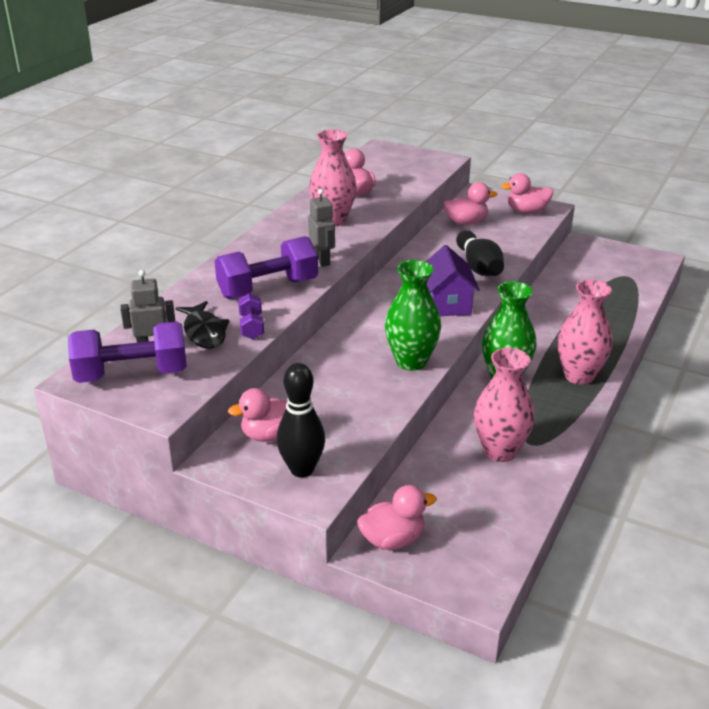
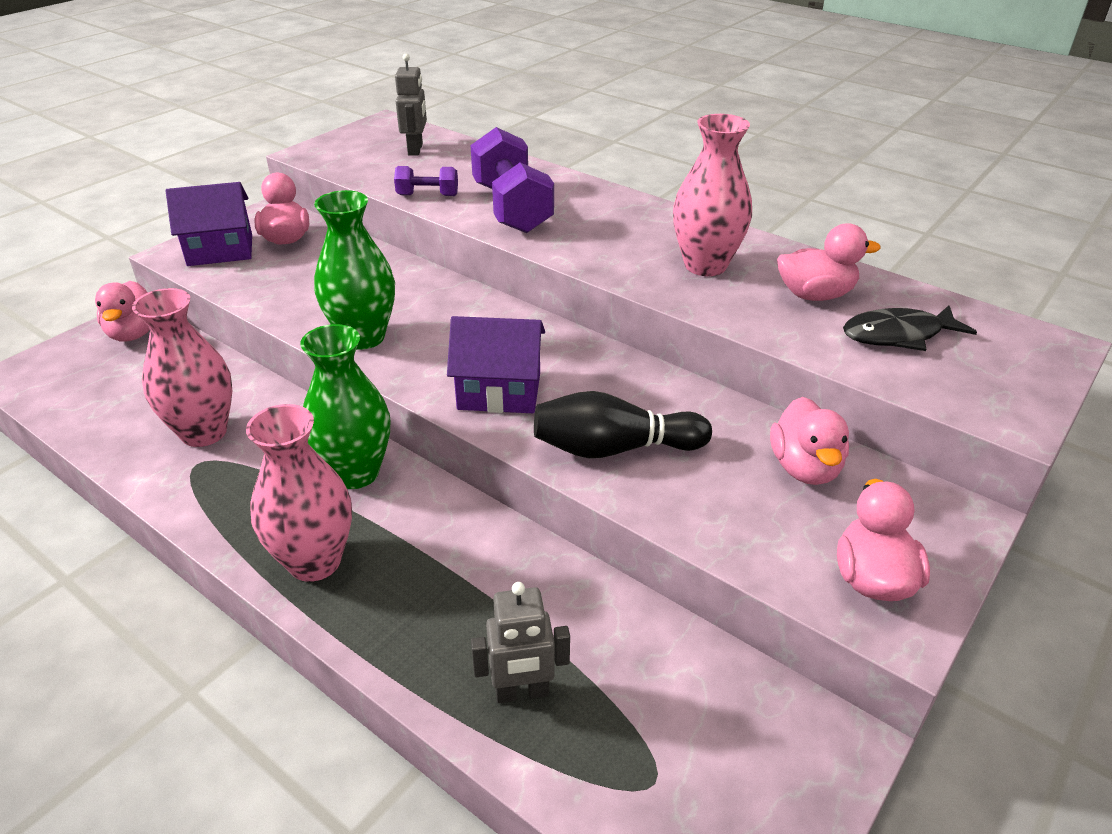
camera: 100 degrees right, 5 degrees up
purple dumbbell [68,321,187,383] -> none
black fish [175,301,229,349] -> black fish moved to [843,305,977,351]
black bowling pin [276,363,325,477] -> purple house [166,182,252,266]
grey robot [308,189,335,267] -> grey robot moved to [471,582,570,703]

